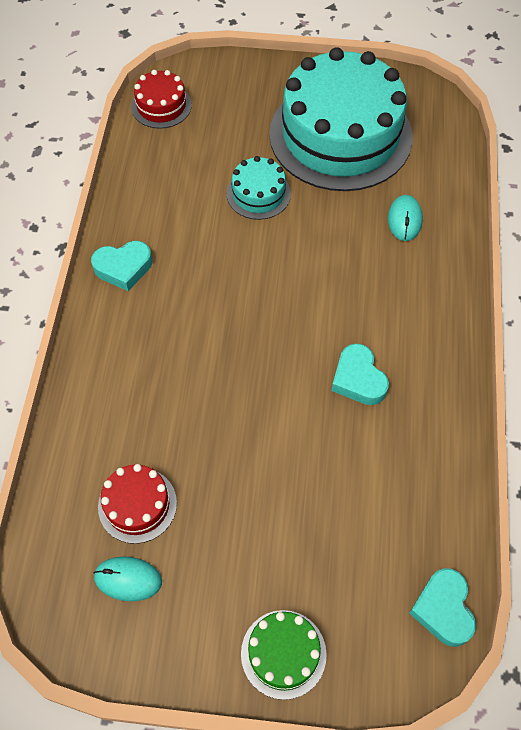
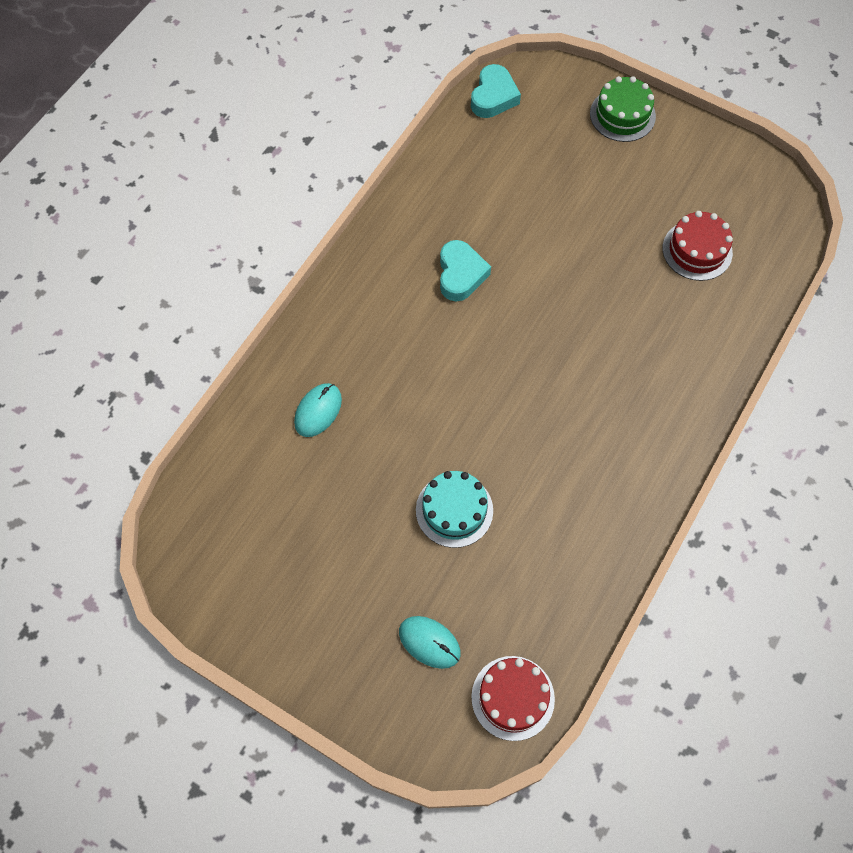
camera: 155 degrees left, 5 degrees up
turquoise heart [91,241,152,291] -> none
turquoise mouse [94,557,162,601] -> turquoise mouse moved to [399,616,461,669]
turquoise cake [269,47,412,191] -> none

